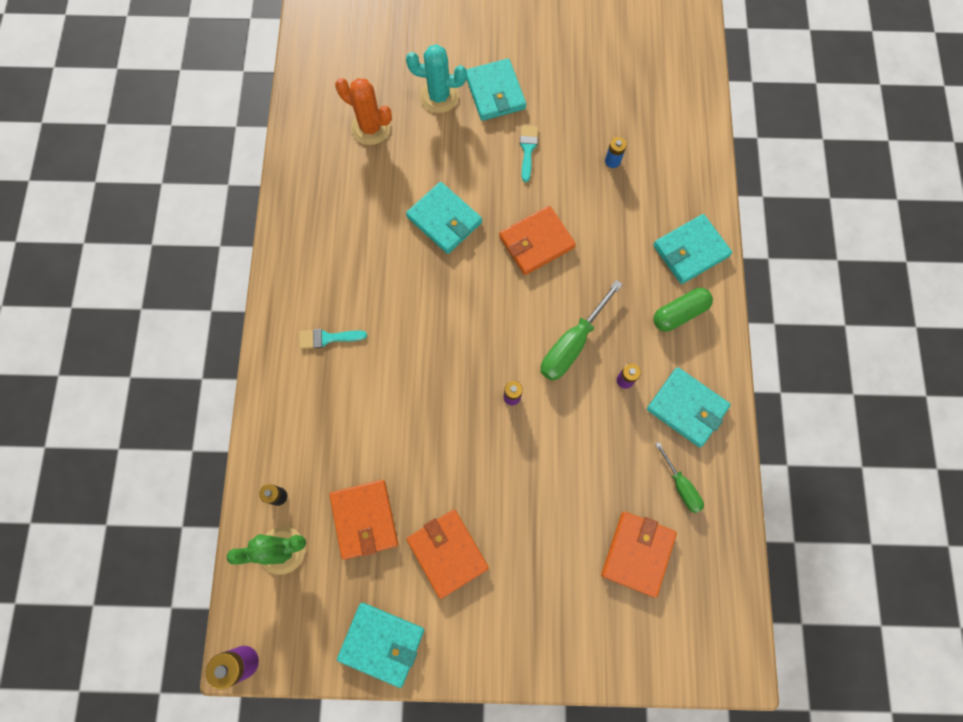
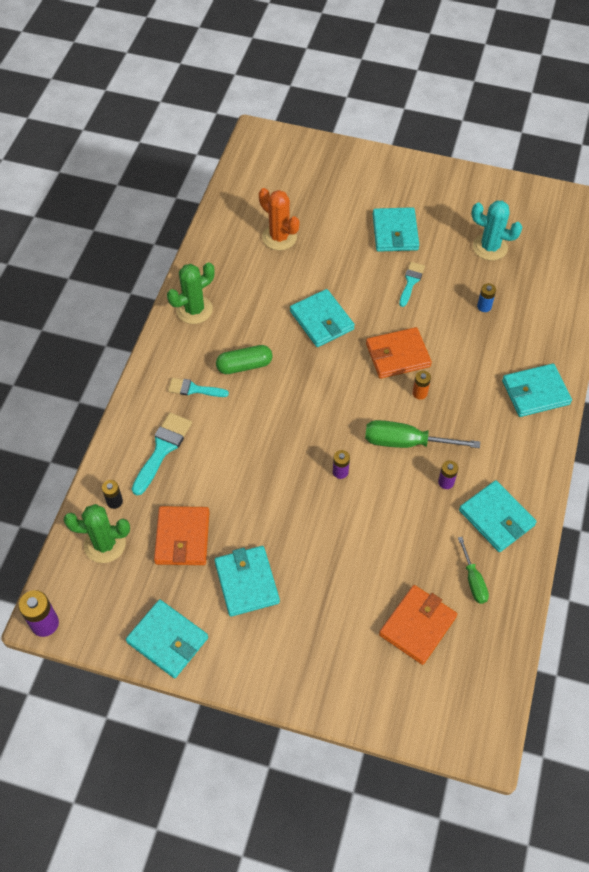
camera: 15 degrees right, 15 degrees down
turquoise cactus [406,44,467,113] -> turquoise cactus moved to [471,201,522,261]
orange wallet [407,509,489,599] -> turquoise wallet [214,546,280,617]
green screwdriver [541,280,623,381] -> green screwdriver turned 45 degrees clockwise [365,420,480,448]
green capsule [653,288,713,332] -> green capsule moved to [216,345,273,374]
none -> turquoise brush [132,413,192,495]
none -> green cactus [167,262,214,324]
none -> orange battery [412,371,431,400]

